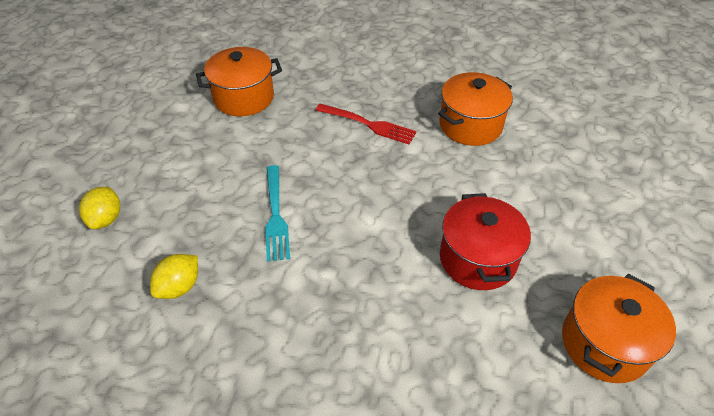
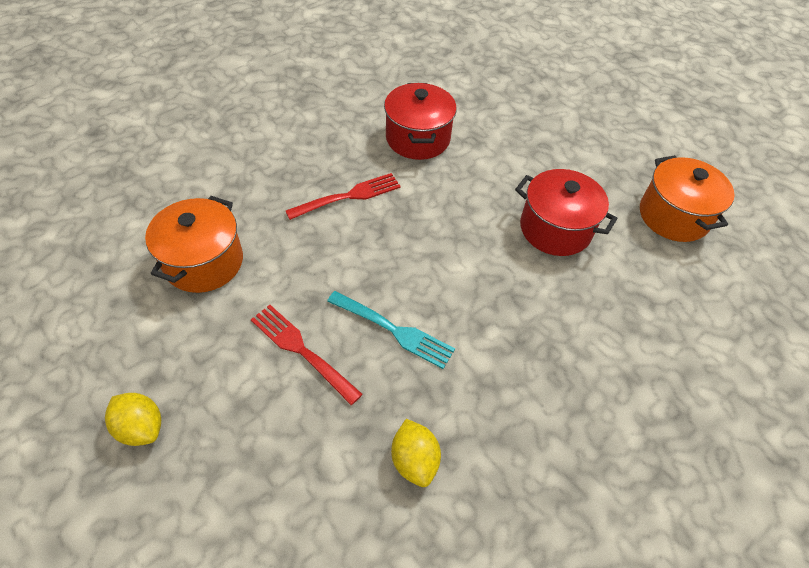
camera: 55 degrees left, 5 degrees up
yellow lemon [79,187,120,229] -> yellow lemon moved to [105,393,161,446]
orange pot [438,72,513,146] -> red pot [384,83,457,160]
none -> red fork [251,305,363,405]

